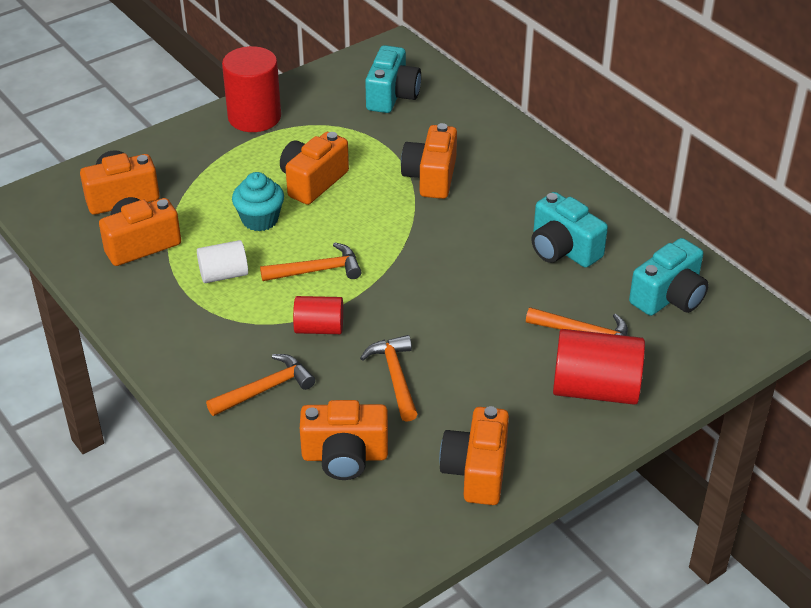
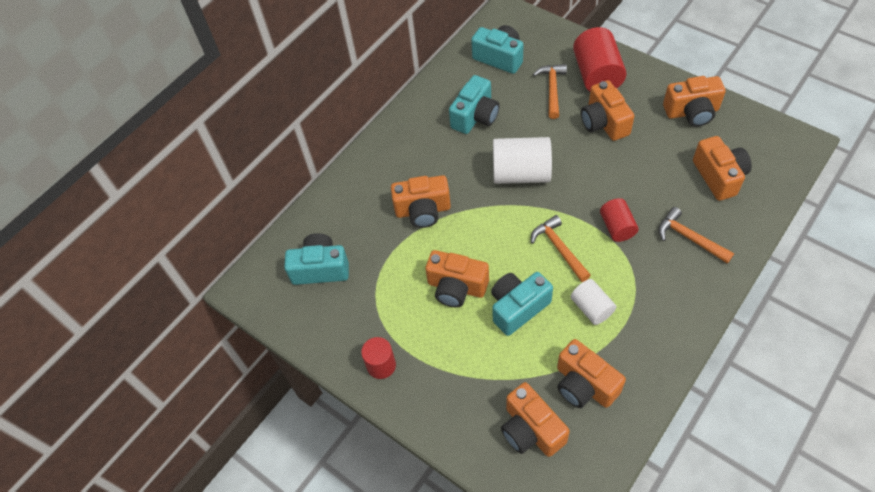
camera: 100 degrees left, 15 degrees up
red cylinder [222,46,281,132] -> red cylinder [361,337,396,379], size x0.59
turquoise cupcake [232,172,284,231] -> turquoise camera [491,272,553,336]
orange hammer [360,335,418,422] -> none
none -> white cylinder [493,137,552,184]
none -> orange camera [581,80,634,141]

